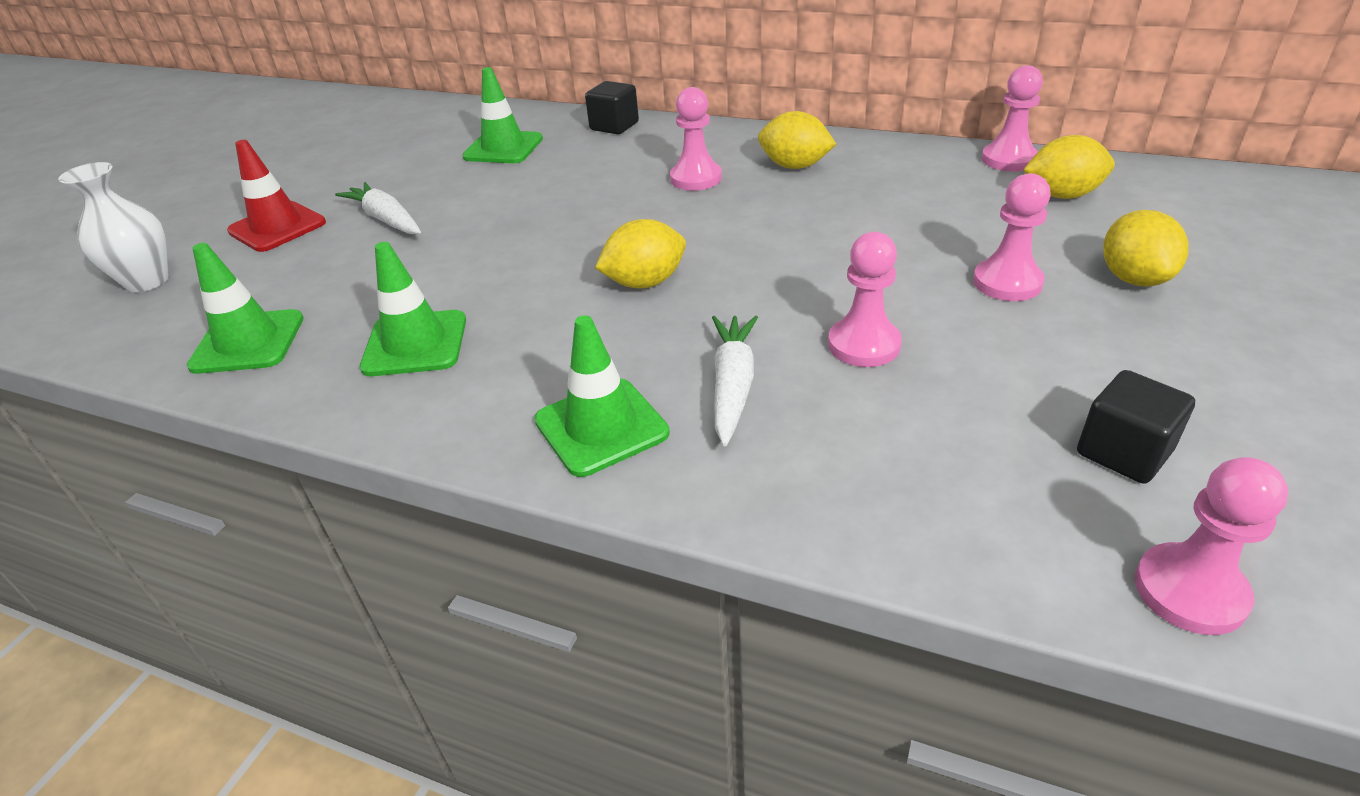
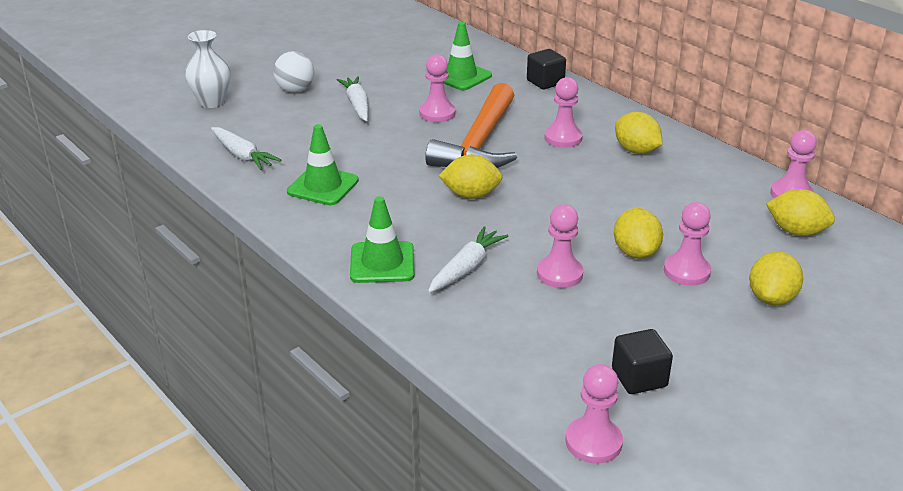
camera: 25 degrees right, 5 degrees down
green traffic cone [187,243,304,374] -> white carrot [211,127,281,170]
red traffic cone [227,140,326,252] -> white ball [273,51,314,93]
none -> pink pawn [419,54,455,122]
none -> orange hammer [425,83,517,168]
none -> yellow lemon [614,208,663,259]

